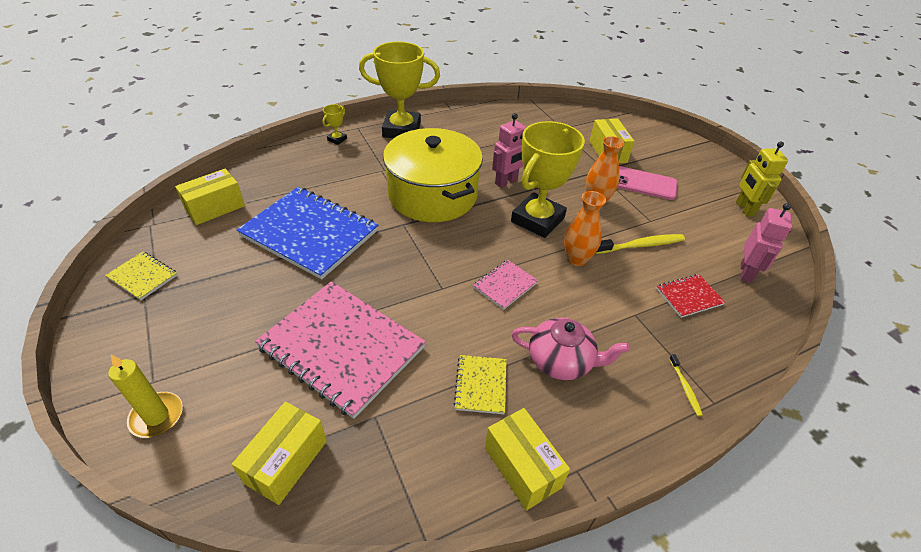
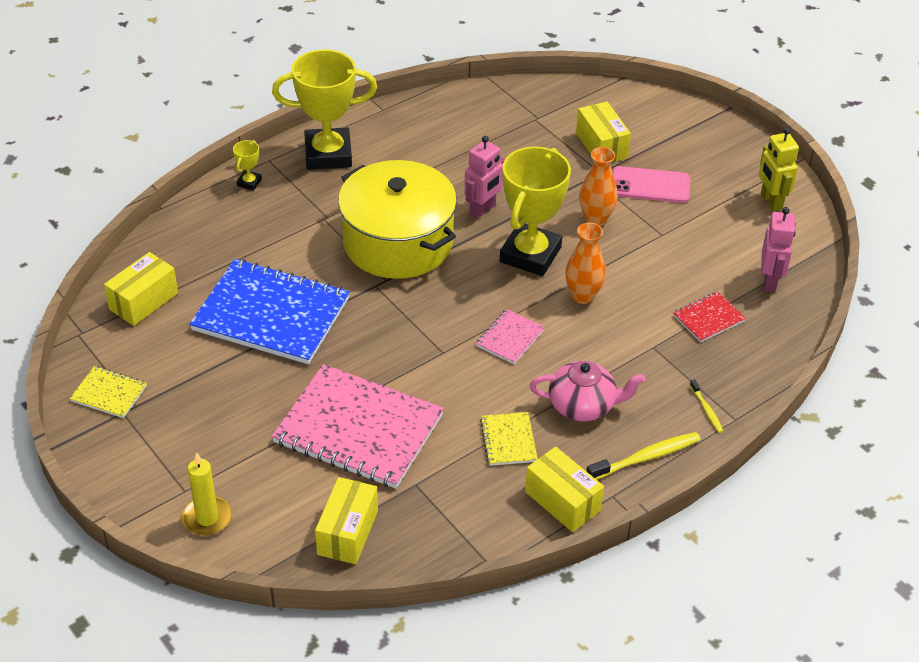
camera: 10 degrees left, 0 degrees up
yellow toothbrush [595,234,685,254] -> yellow toothbrush moved to [586,432,701,480]

